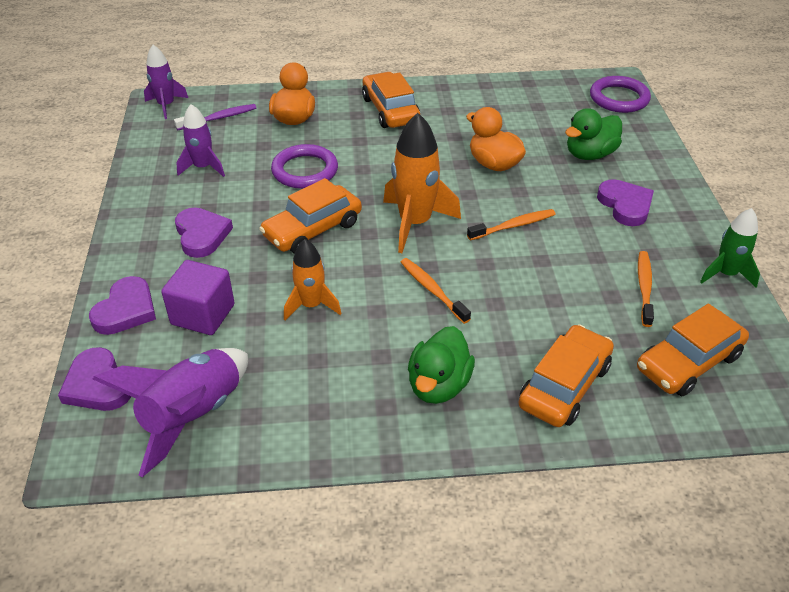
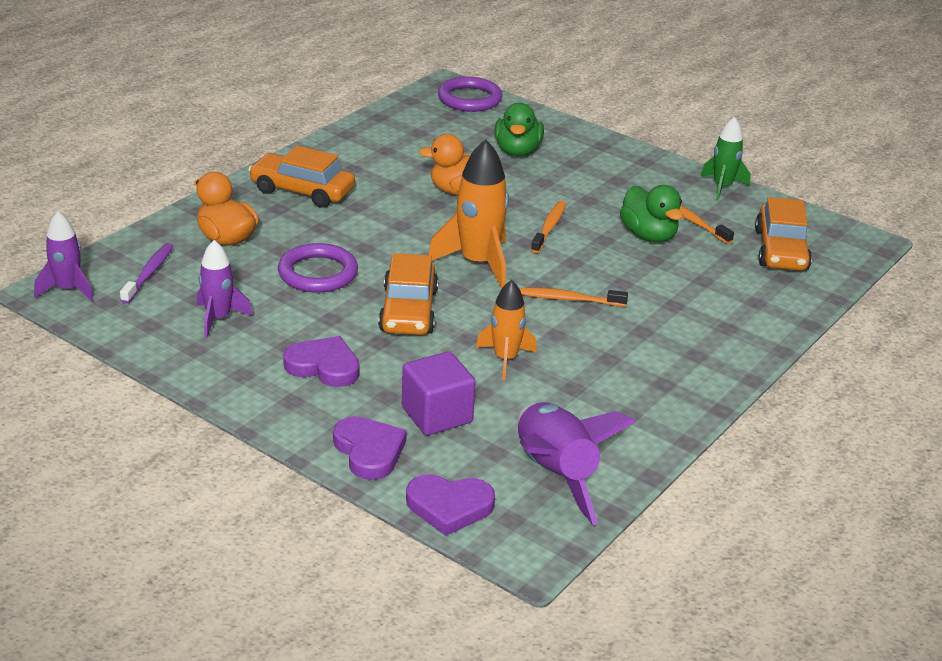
camera: 50 degrees left, 10 degrees down
green duck [408,326,475,404] -> green duck moved to [620,185,683,242]
orange car [518,324,614,427] -> none
purple heart [597,179,654,226] -> none

